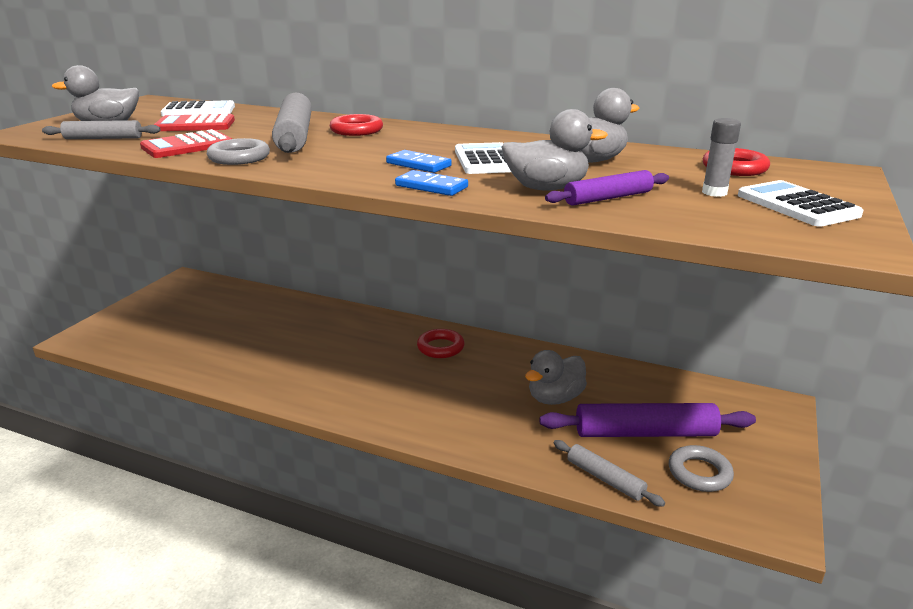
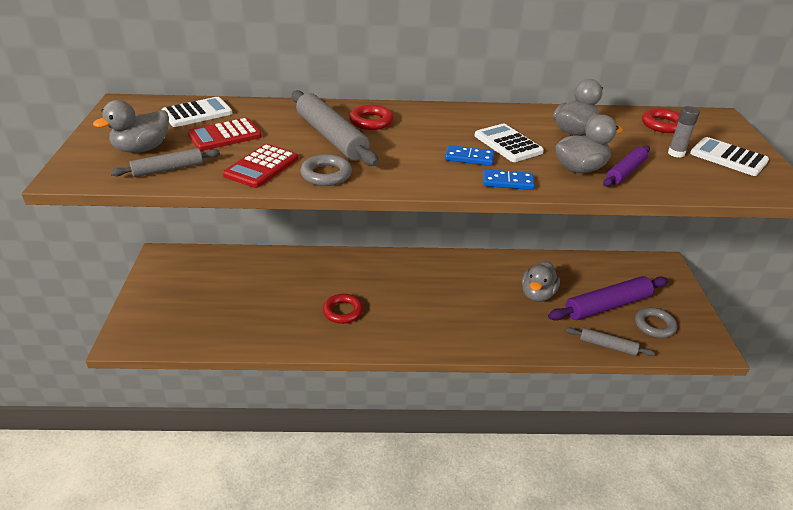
camera: 25 degrees left, 10 degrees up
red ring [417,329,464,358] -> red ring moved to [323,294,363,324]

